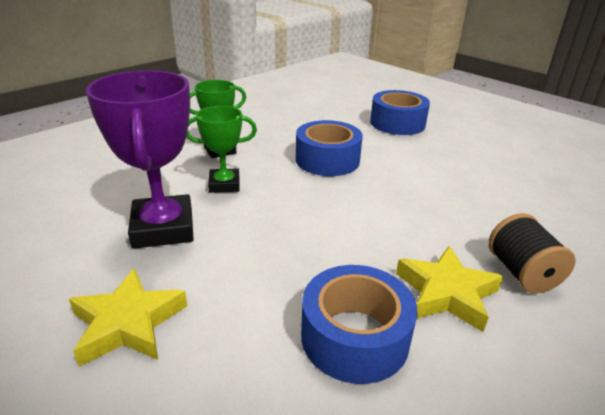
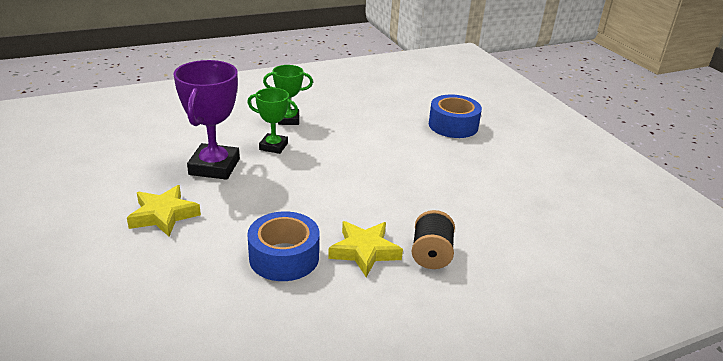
camera: 20 degrees right, 0 degrees up
blue tape [296,120,363,176] -> none

